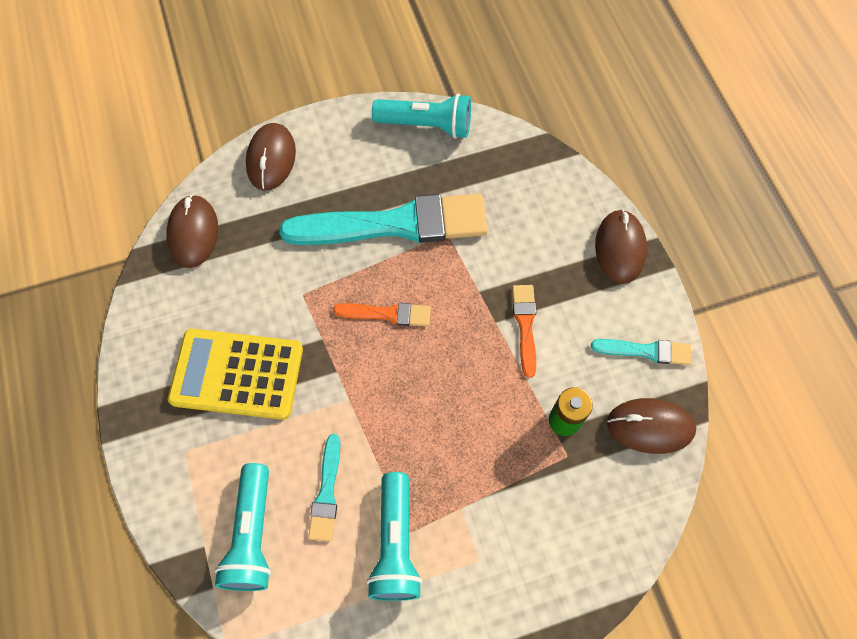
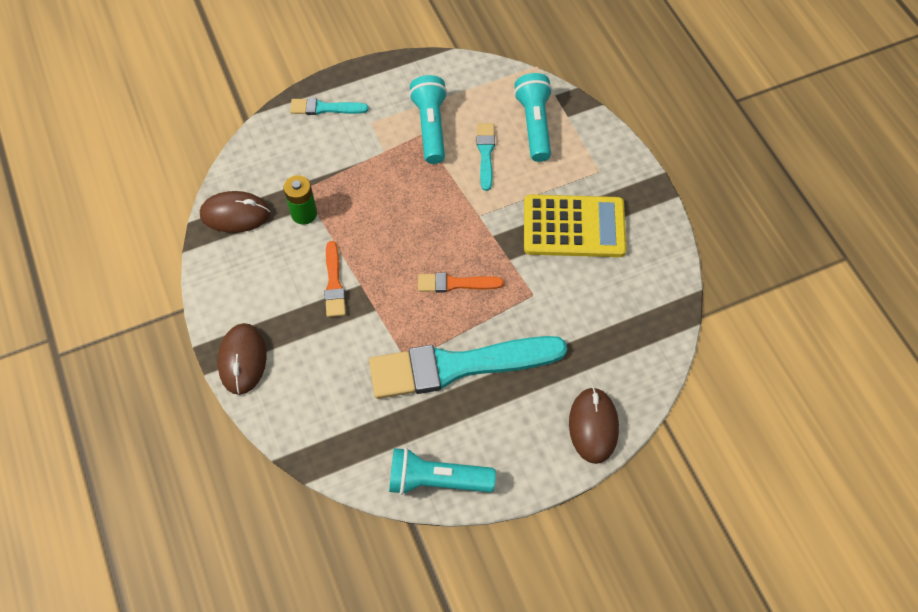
camera: 175 degrees right, 5 degrees down
brown mouse [166,194,218,268] -> none
turquoise brush [591,339,691,365] -> turquoise brush moved to [290,98,369,115]

